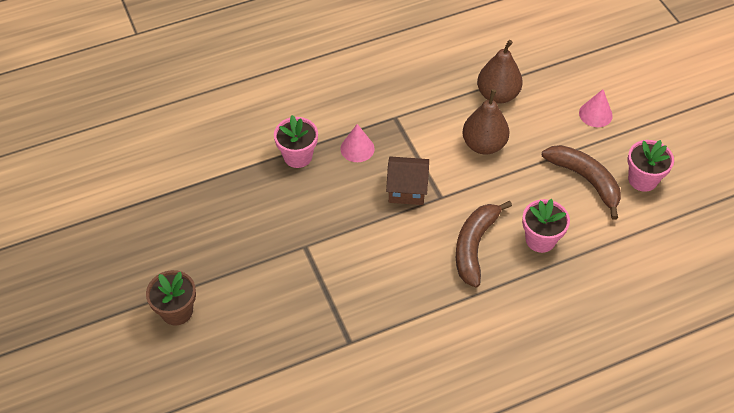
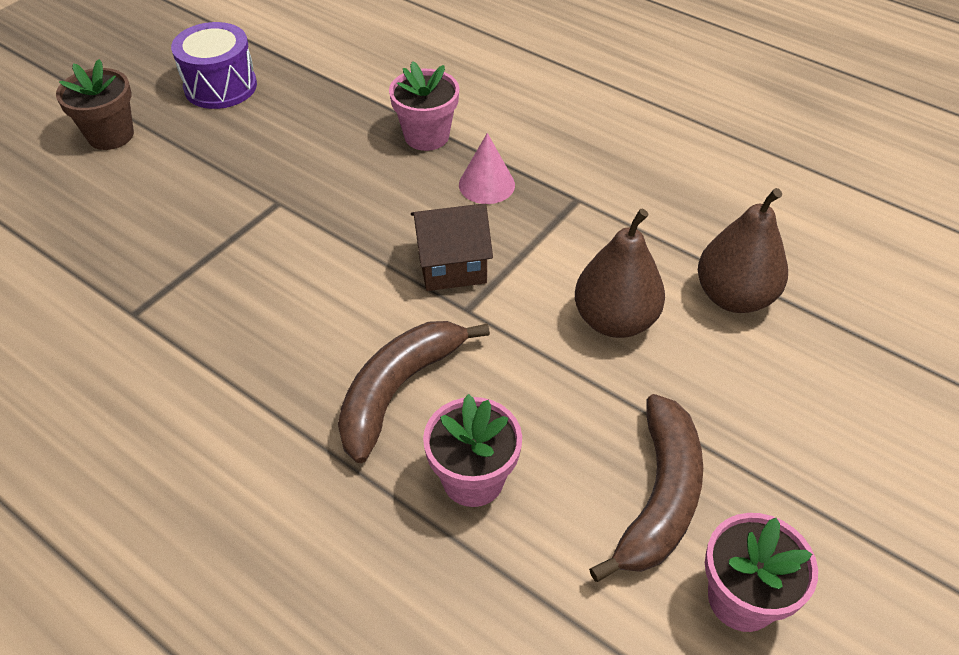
camera: 60 degrees right, 5 degrees down
brown house [386,156,429,205] -> brown house turned 75 degrees counterclockwise [411,204,493,291]
brown banana [456,201,512,287] -> brown banana turned 45 degrees counterclockwise [338,321,490,463]
pink cone [579,89,613,127] -> none
none -> purple drum [171,22,257,109]

